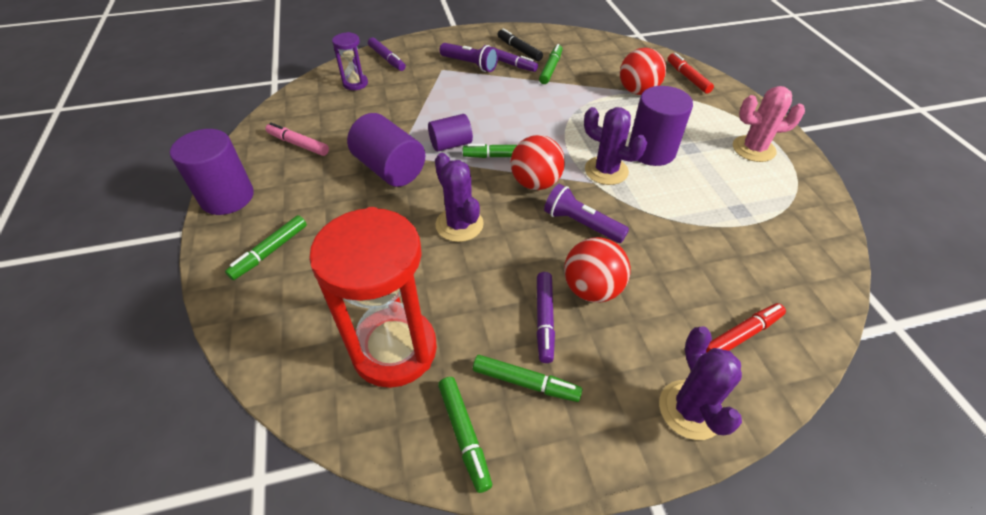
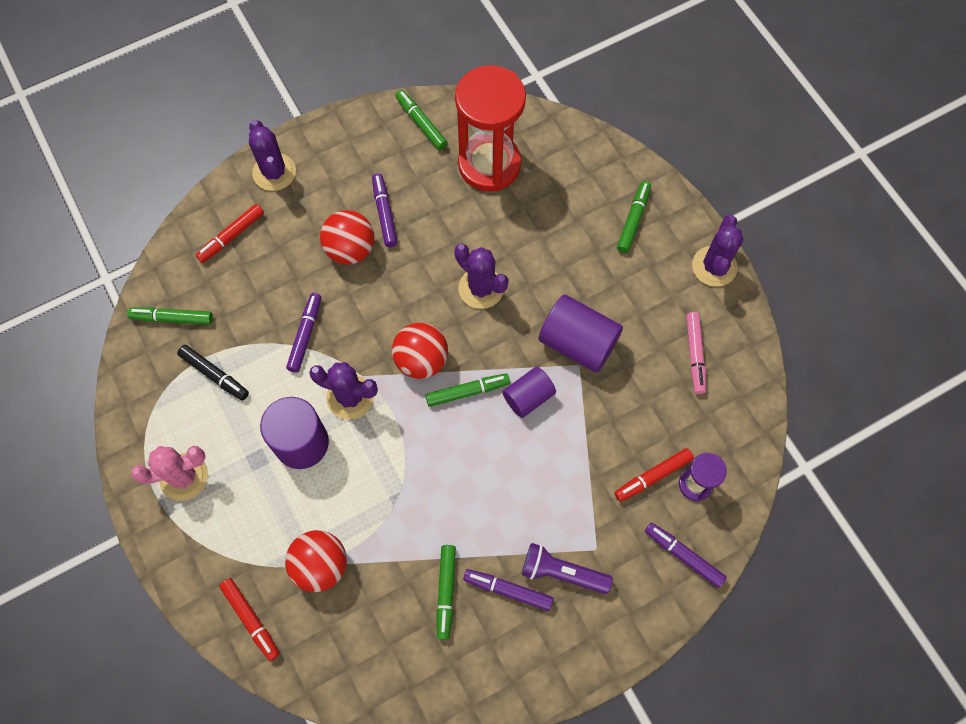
camera: 165 degrees right, 20 degrees up
purple cylinder [170,129,254,215] -> purple cactus [692,215,743,287]
pink marker [266,122,329,156] -> pink marker turned 75 degrees clockwise [686,312,706,394]
green marker [473,355,582,402] -> green marker moved to [127,307,213,325]
black marker [497,28,543,61] -> black marker moved to [177,345,249,401]
purple flashlight [544,184,629,243] -> none
none -> purple marker [286,293,321,372]
none -> red marker [615,448,694,502]

